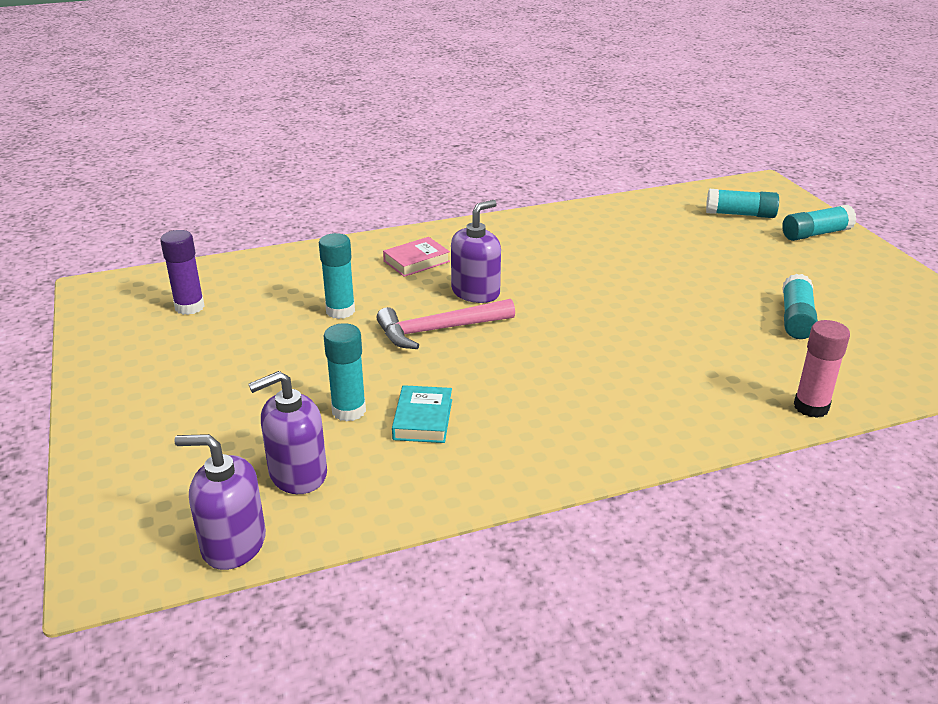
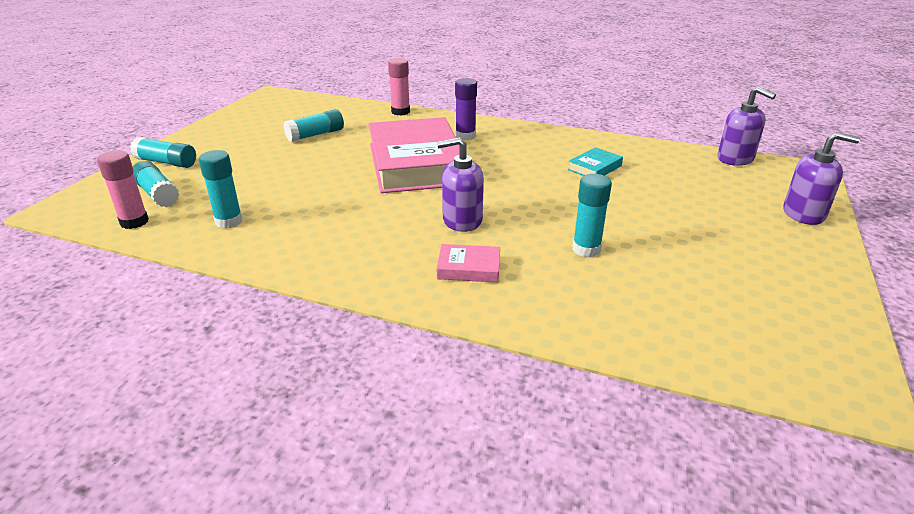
camera: 140 degrees left, 0 degrees up
purple glue stick [160,230,205,315] -> purple glue stick moved to [455,78,477,140]
purple soap dispenser [248,371,327,494] -> purple soap dispenser moved to [783,132,860,225]
turquoise glue stick [324,323,366,422] -> turquoise glue stick moved to [199,150,243,229]
pink hammer [377,299,515,349] -> none
none -> pink glue stick [97,151,149,229]
none -> pink book [368,117,460,193]

